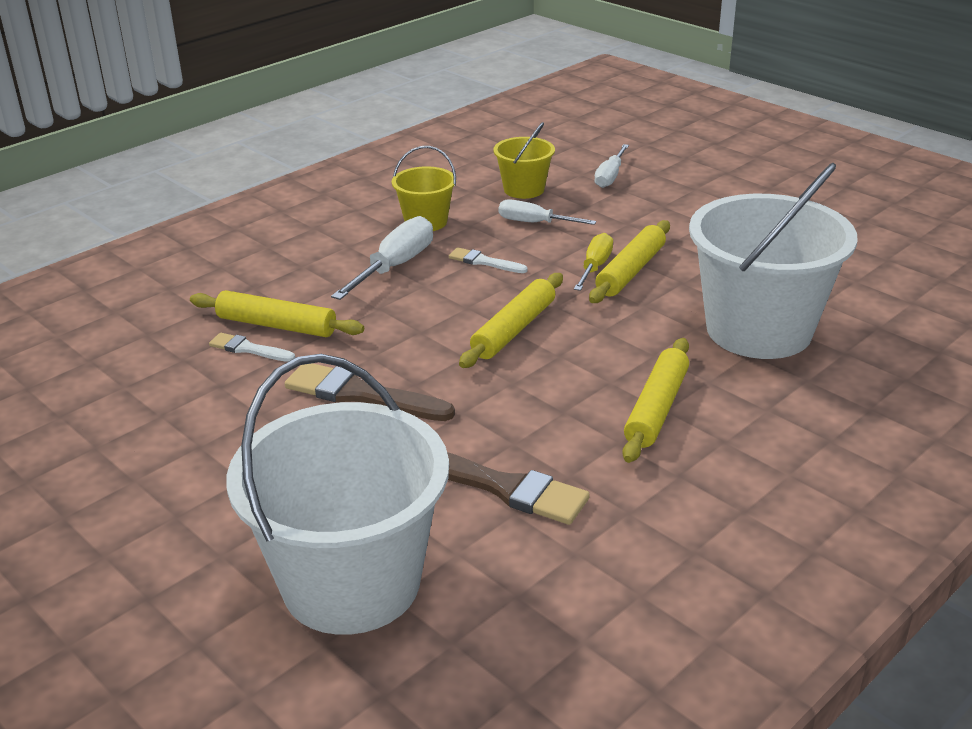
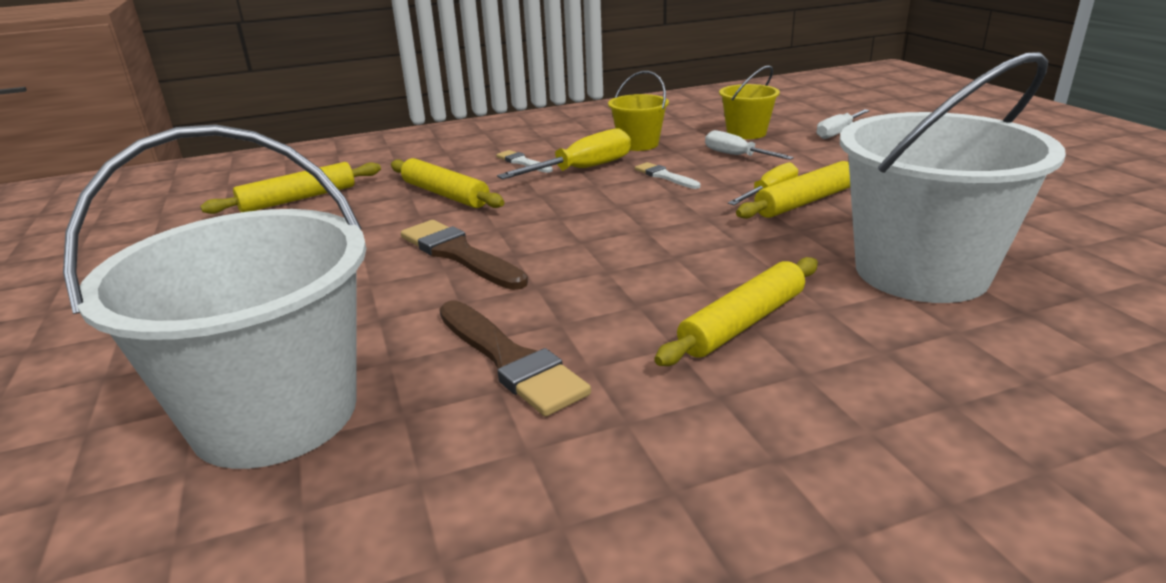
camera: 25 degrees right, 5 degrees down
white brush [209,333,295,362] -> white brush moved to [496,150,553,173]
white screwdriver [331,216,433,300] -> yellow screwdriver [497,129,631,179]
yellow rolling pin [459,273,563,368] -> yellow rolling pin moved to [201,162,381,214]

